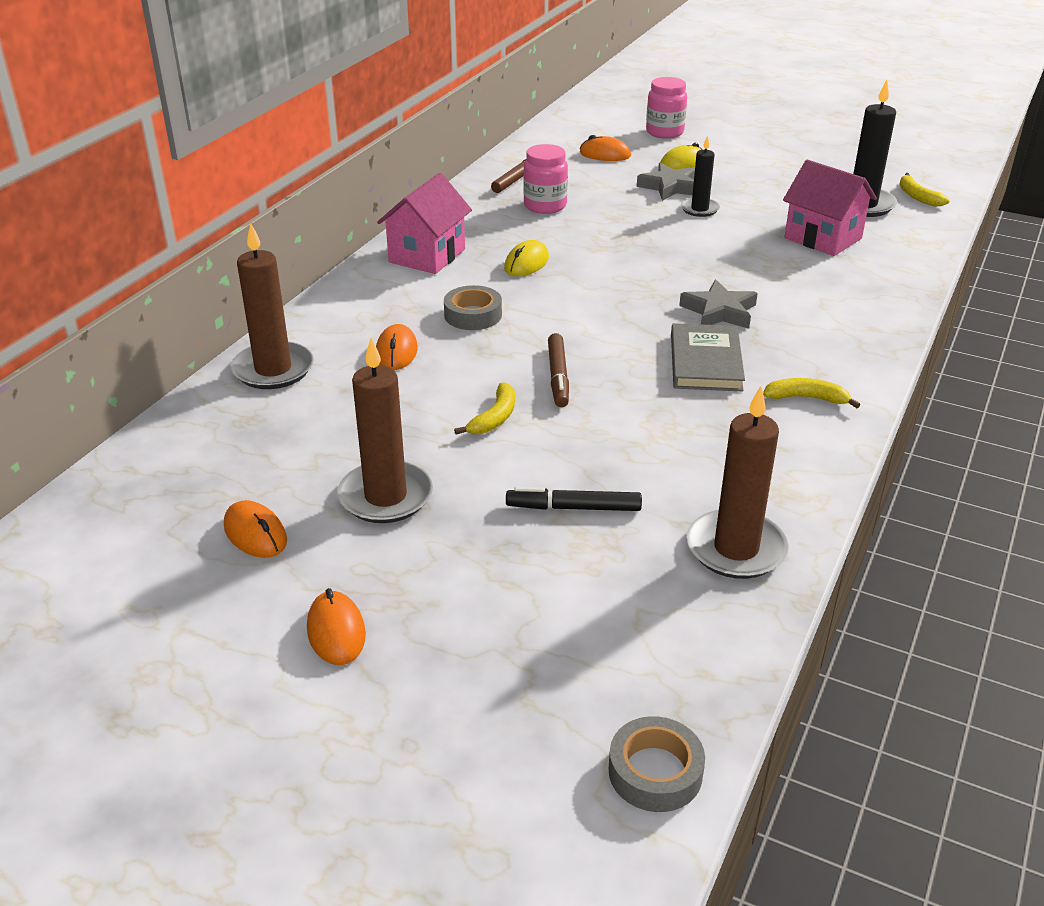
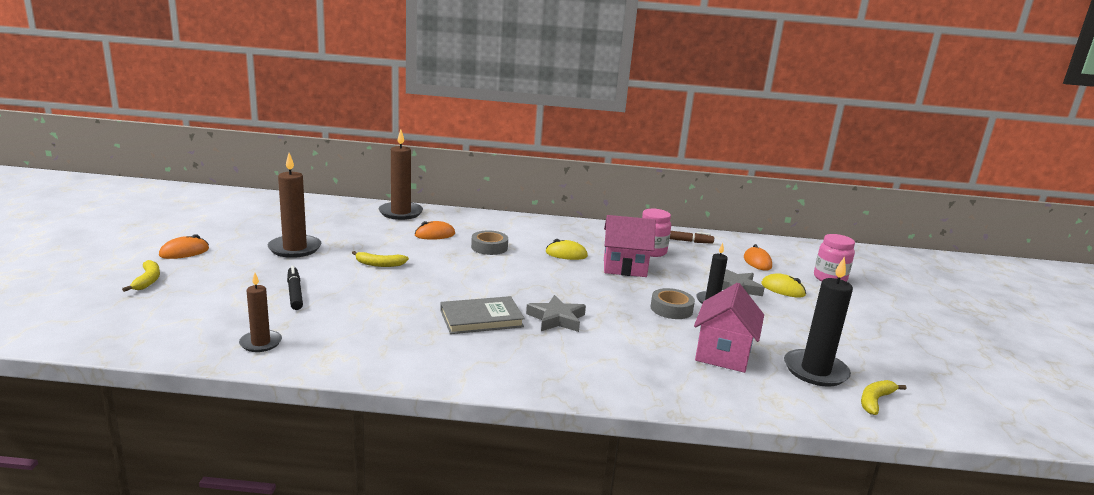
camera: 65 degrees right, 15 degrees down
orange mouse [224,500,287,558] -> none
pink house [377,173,472,274] -> pink house moved to [604,215,656,277]
brown marker [548,333,569,407] -> none
grey tape [608,716,705,812] -> grey tape moved to [650,288,695,319]
brown candle [687,386,789,579] -> brown candle [239,273,282,352], size x0.60
yellow banana [763,378,860,408] -> yellow banana moved to [122,260,160,292]

